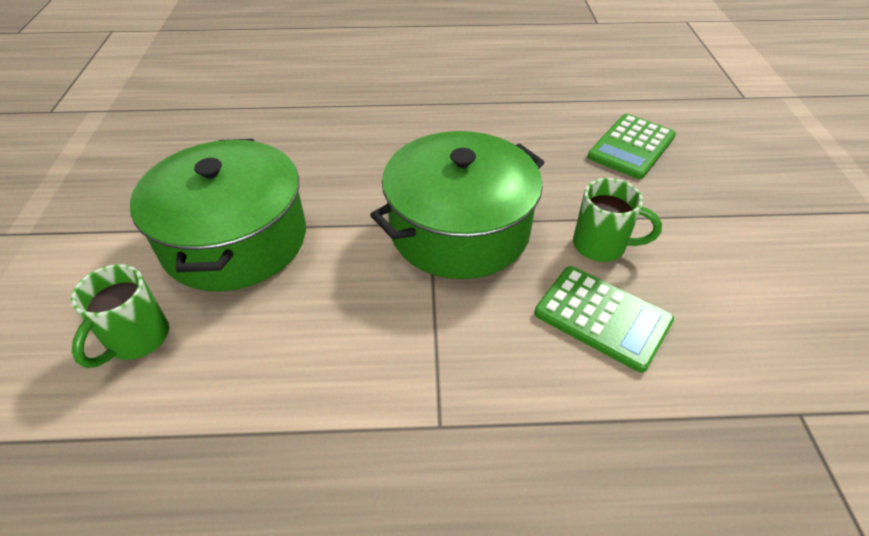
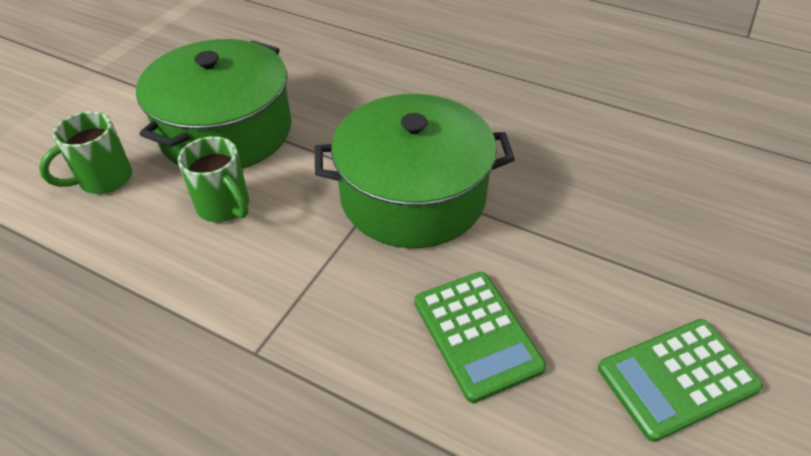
camera: 30 degrees right, 0 degrees up
green mug [573,178,662,262] -> green mug moved to [178,136,249,222]
green calculator [587,114,676,179] -> green calculator moved to [598,319,763,442]

